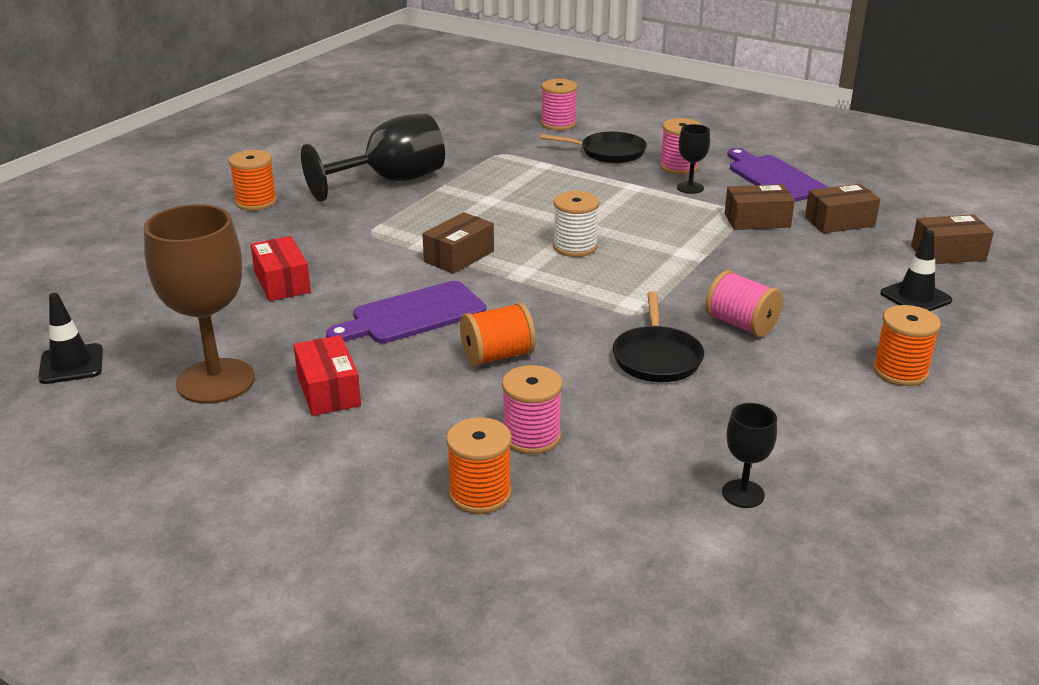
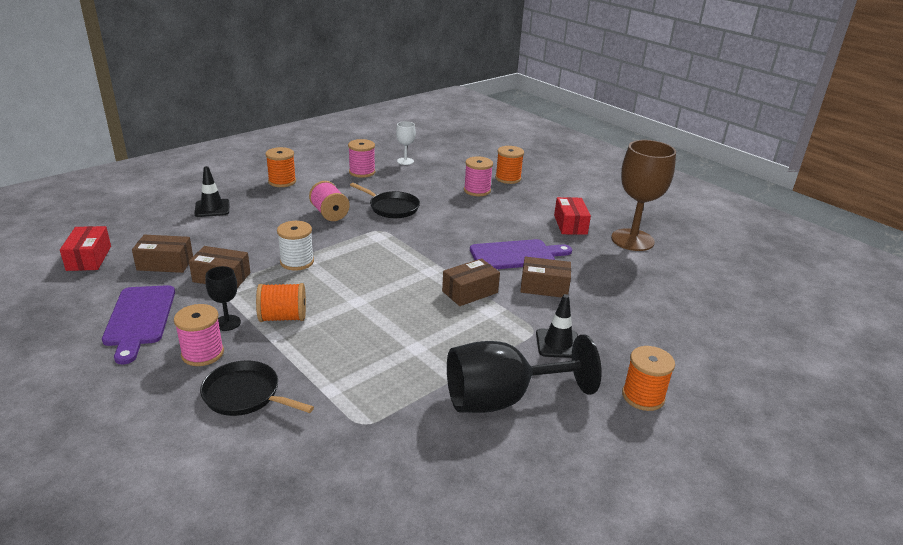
camera: 165 degrees left, 0 degrees up
black traffic cone [38,293,103,384] -> black traffic cone moved to [536,294,578,358]
red box [250,236,311,301] -> red box moved to [60,226,111,271]
orange spool [460,302,536,366] -> orange spool moved to [256,283,306,322]
pink spool [541,79,578,130] -> pink spool moved to [348,139,375,178]
white spool [553,191,599,257] -> white spool moved to [277,221,314,271]
black pan [613,291,704,382] -> black pan turned 105 degrees clockwise [350,183,420,218]
black goblet [722,403,777,508] -> white goblet [396,121,416,165]
brown box [911,214,994,264] -> brown box moved to [520,257,571,298]

